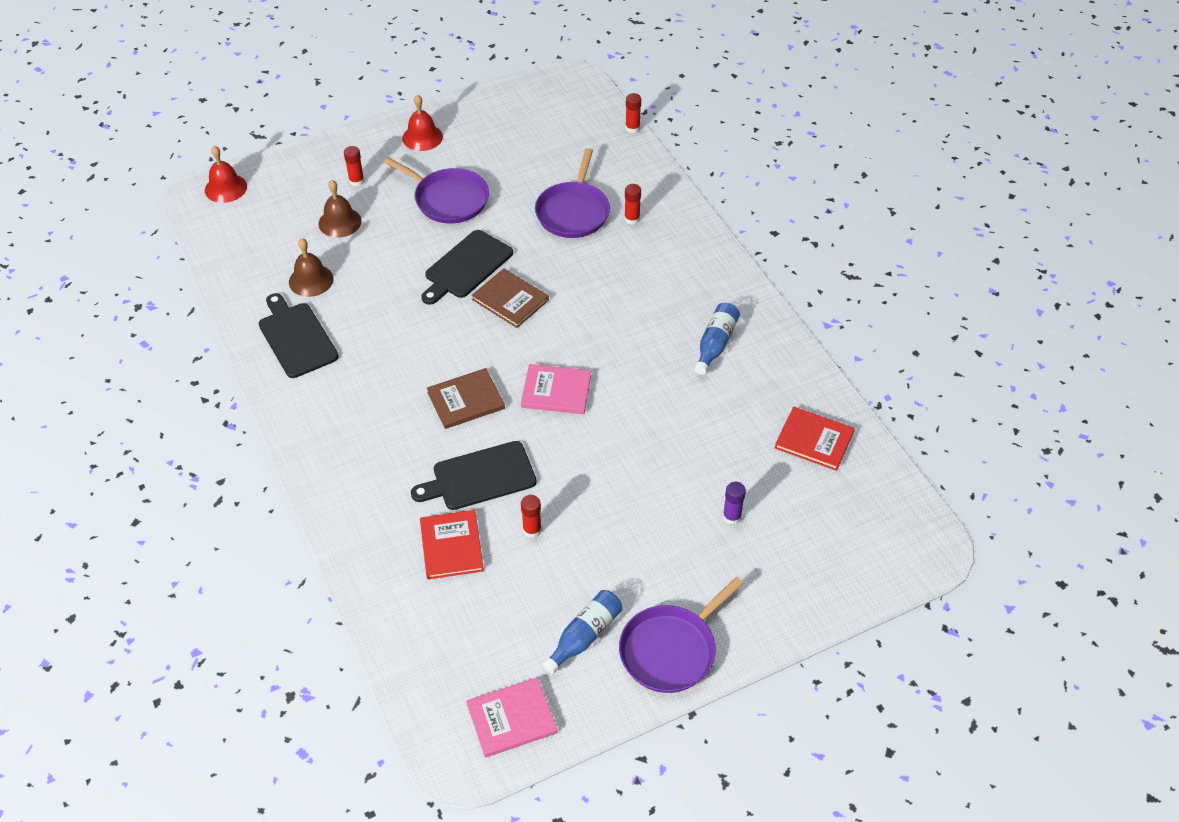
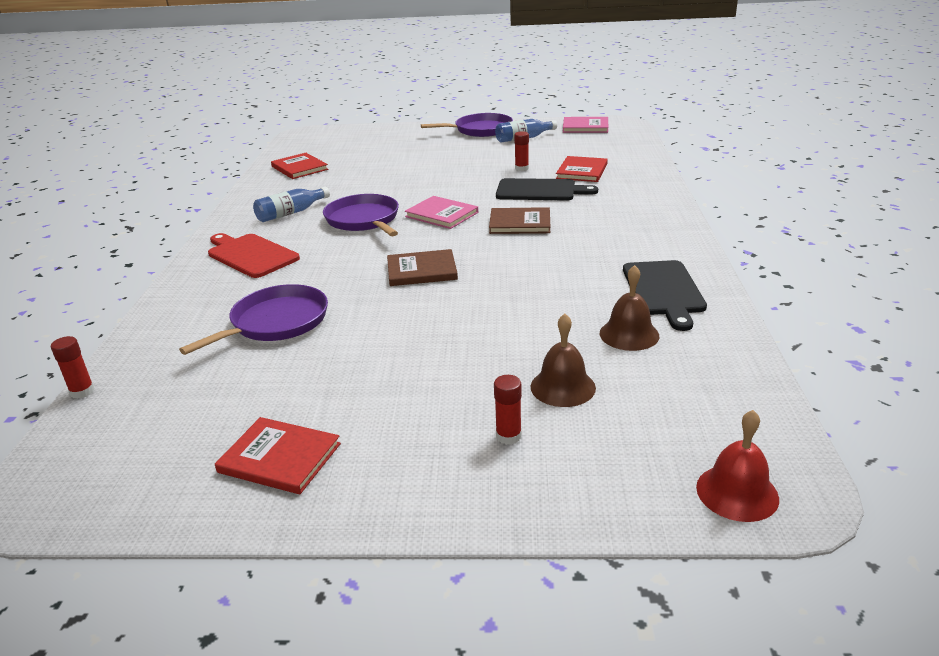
camera: 150 degrees left, 20 degrees down
purple pan [384,157,489,224] -> purple pan moved to [323,194,399,236]
red bell [402,95,443,151] -> none
black cutting board [421,230,513,305] -> none
brown book [472,268,549,328] -> brown book turned 75 degrees counterclockwise [387,249,458,286]
red glue stick [624,184,641,225] -> none
purple glue stick [723,482,746,525] -> none
none -> red cutting board [208,233,300,278]
none -> red book [215,417,341,494]

